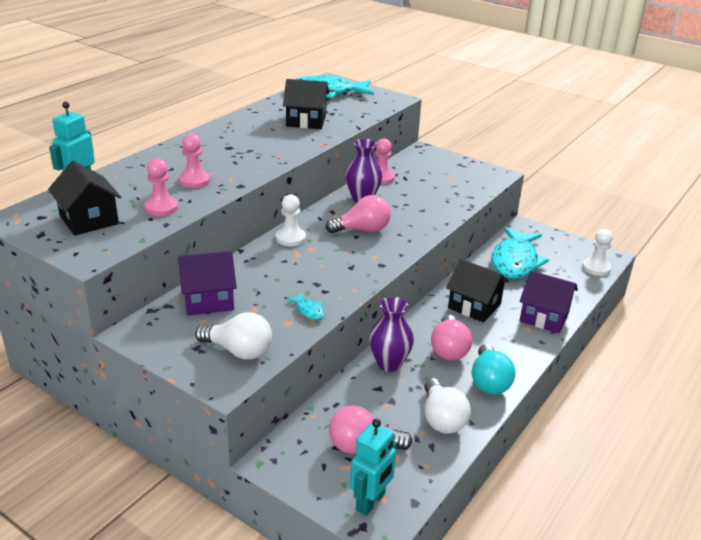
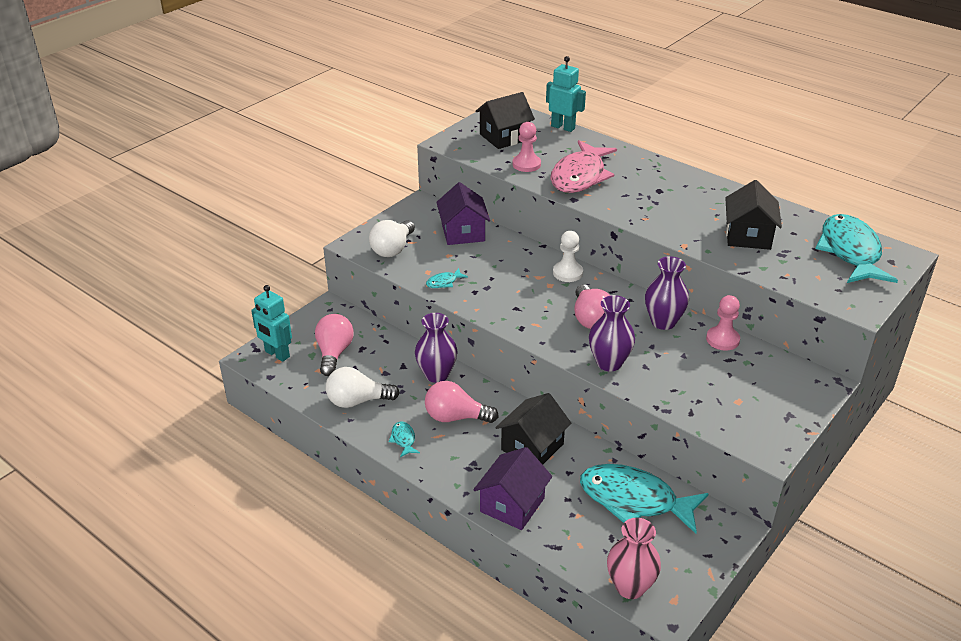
camera: 95 degrees right, 5 degrees up
pink pawn [179,134,210,188] -> pink fish [550,140,617,193]
turquoise light bulb [472,344,515,394] -> turquoise fish [389,422,420,457]
white pawn [582,229,613,276] -> pink vase [607,518,661,599]
none -> purple vase [589,295,635,372]

